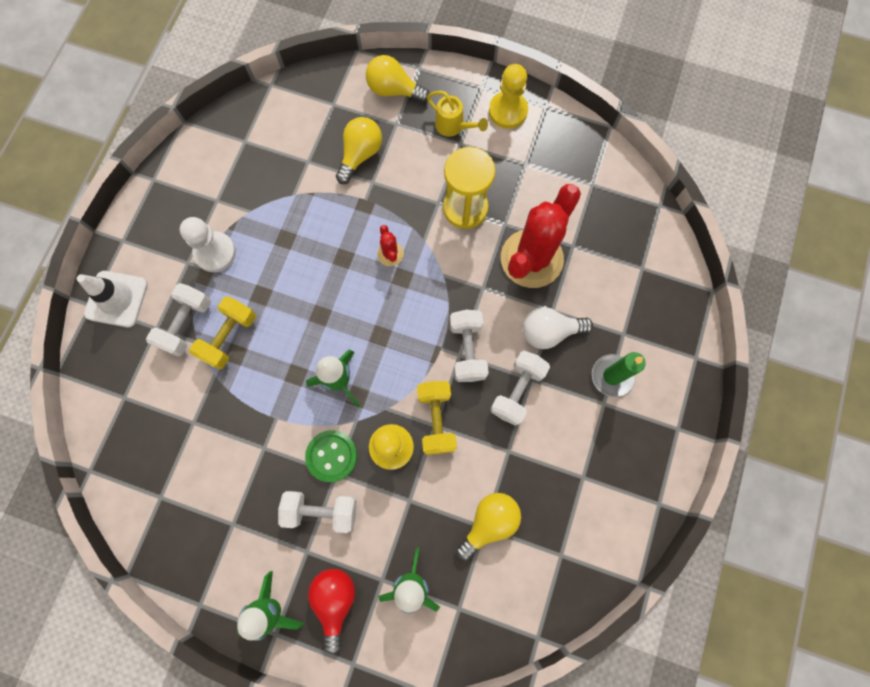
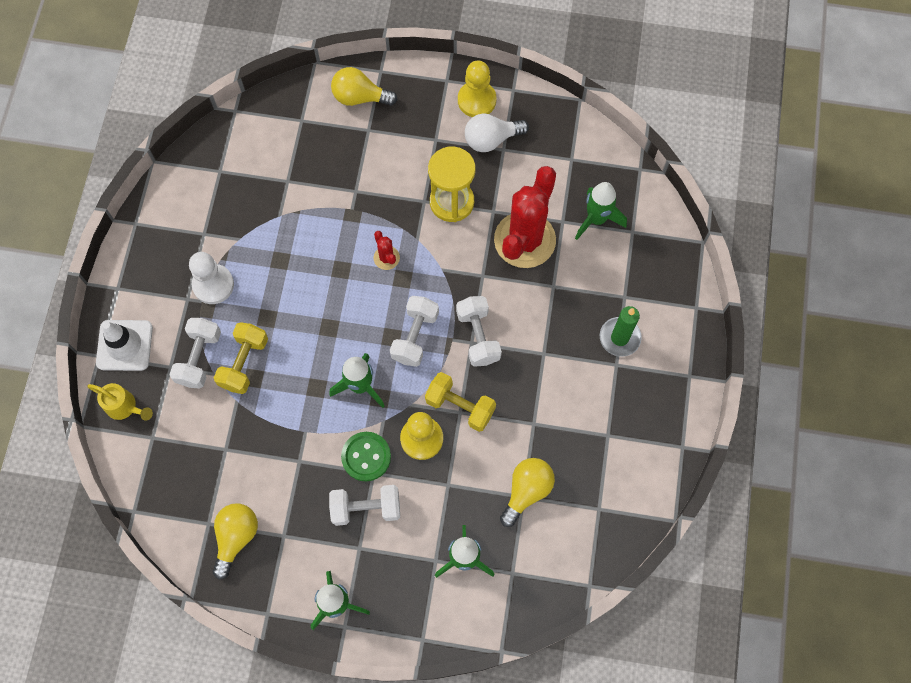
camera: 10 degrees left, 5 degrees down
red light bulb [308,569,355,654] -> none
yellow light bulb [336,117,382,184] -> yellow light bulb moved to [213,503,258,579]
yellow dumbbell [417,381,457,455] -> yellow dumbbell turned 45 degrees counterclockwise [425,372,496,432]
yellow watering can [427,91,488,137] -> yellow watering can moved to [87,383,153,421]
white dumbbell [490,351,550,426] -> white dumbbell moved to [390,296,439,367]
white light bulb [523,307,593,349] -> white light bulb moved to [465,113,529,152]
none -> green rocket [575,182,627,240]

